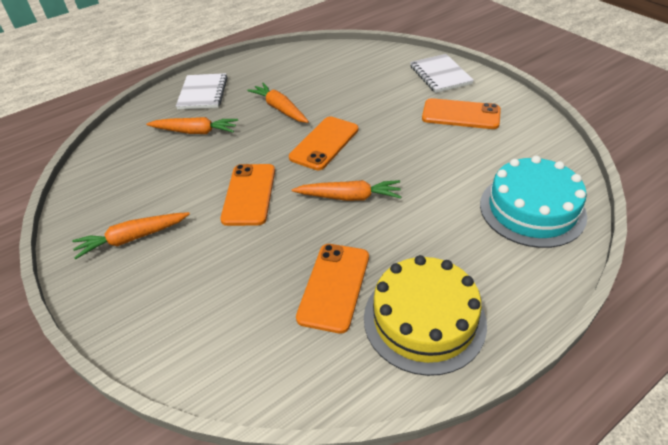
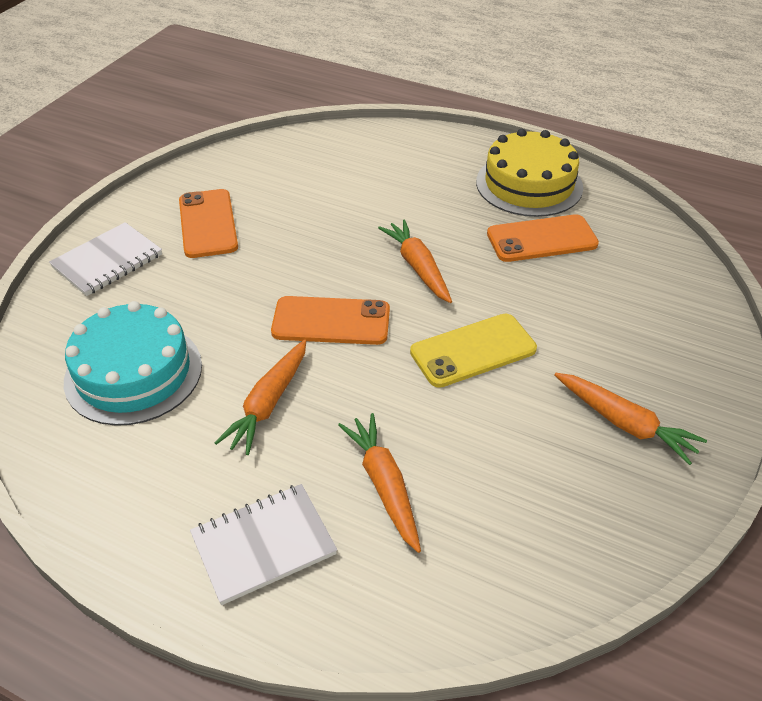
camera: 120 degrees left, 0 degrees up
orange phone [220,164,275,226] -> yellow phone [410,314,537,388]
turquoise cake [480,156,587,248] -> turquoise cake moved to [64,301,202,426]

